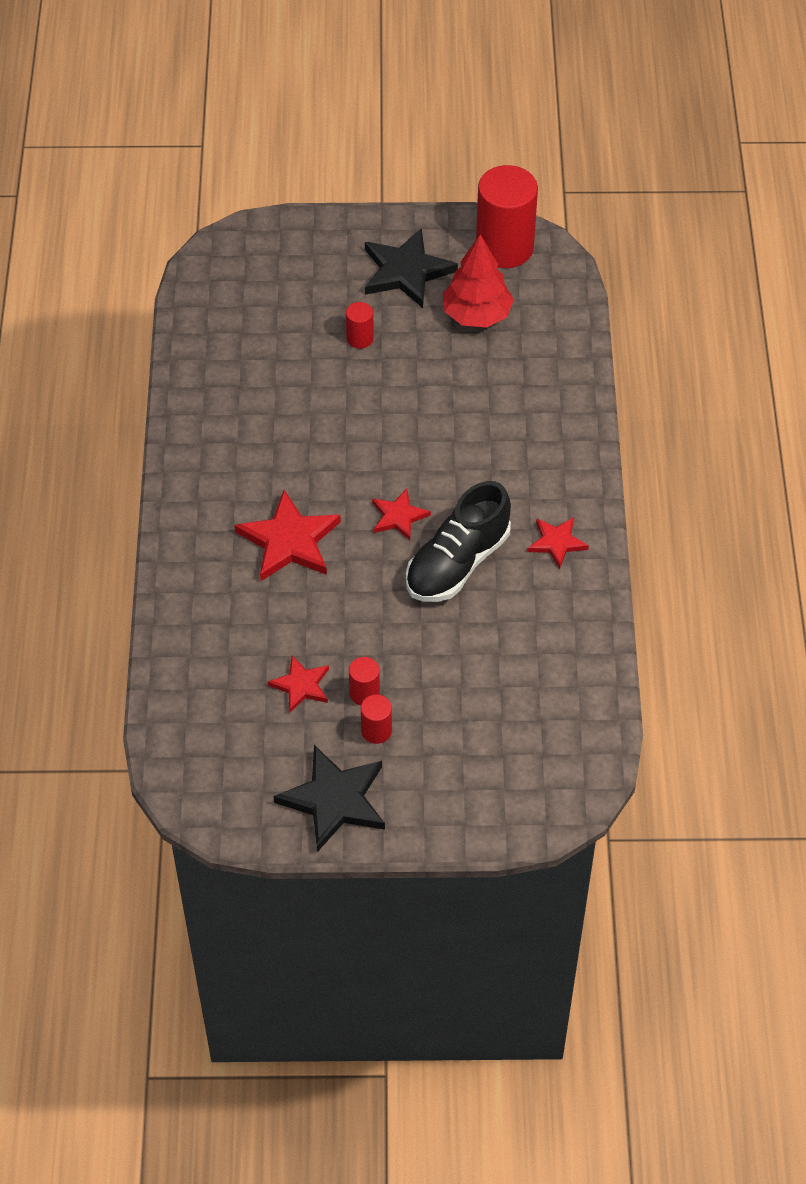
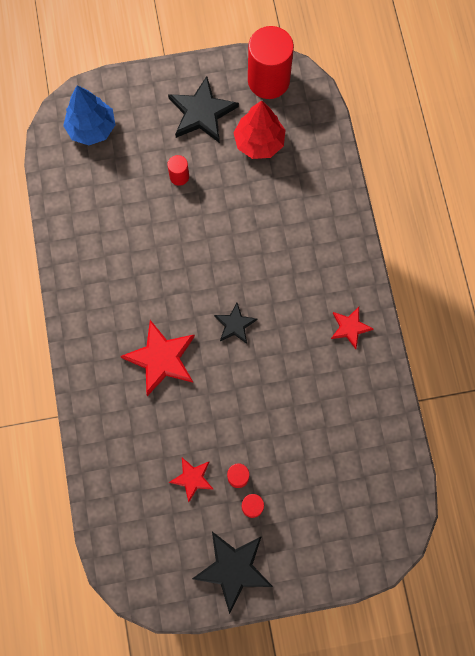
camera: 10 degrees left, 20 degrees up
red star [372,489,431,540] -> black star [214,303,257,344]
black shoe [406,481,511,602] -> none
none -> blue tree [63,85,115,145]

